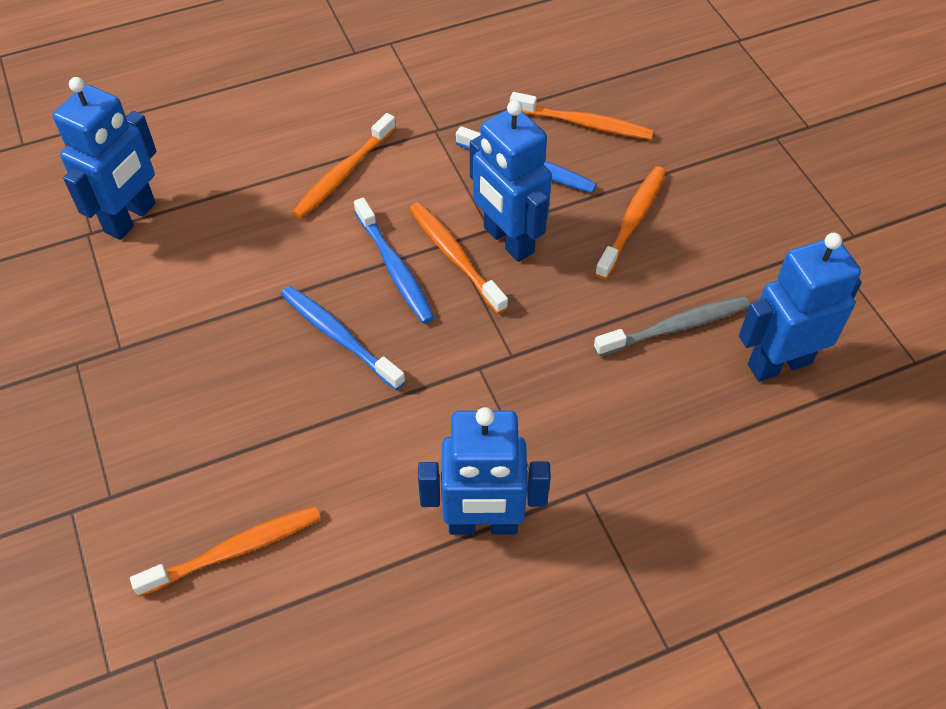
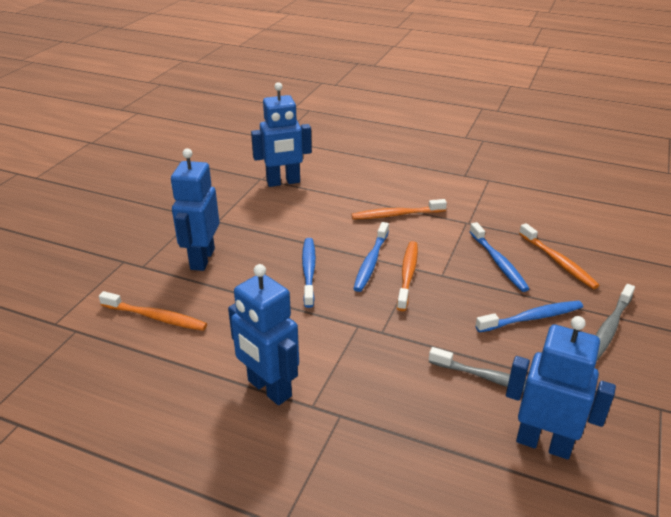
camera: 45 degrees right, 20 degrees down
blue robot [470,100,552,262] -> blue robot moved to [171,148,219,271]
orange toothbrush [595,166,666,280] -> blue toothbrush [475,301,583,333]
none -> grey toothbrush [596,284,635,360]

